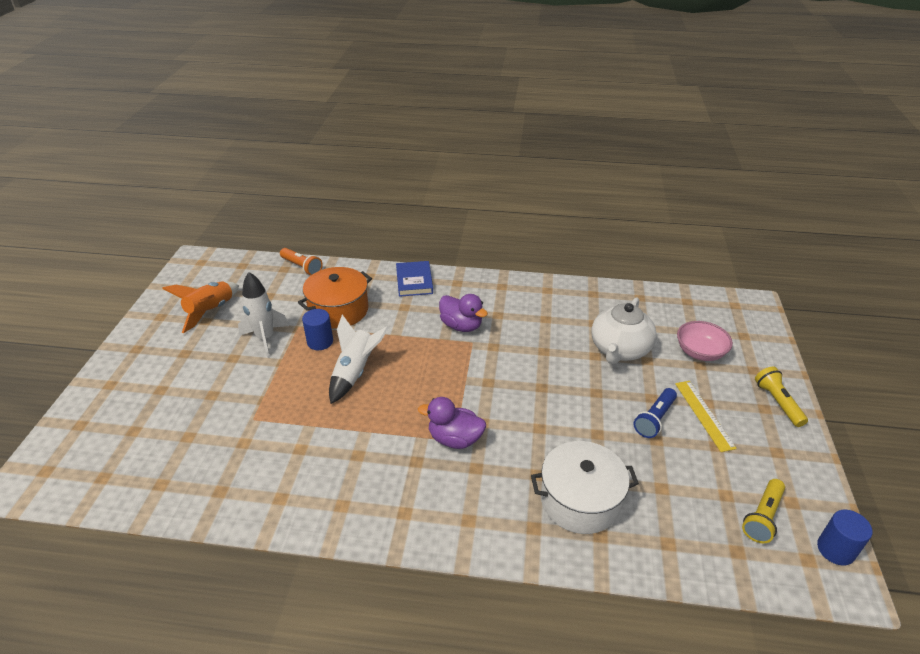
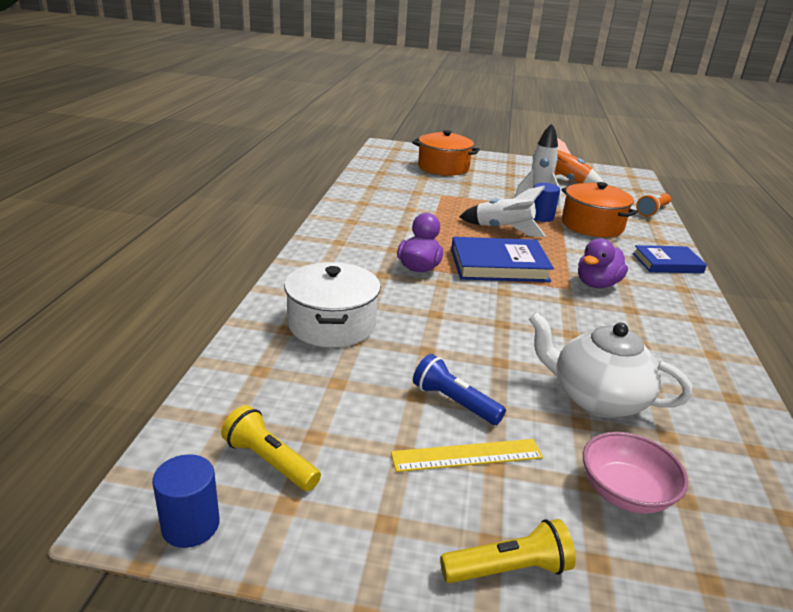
camera: 90 degrees right, 10 degrees down
none -> orange pot [412,130,480,176]
none -> blue book [451,237,554,282]

